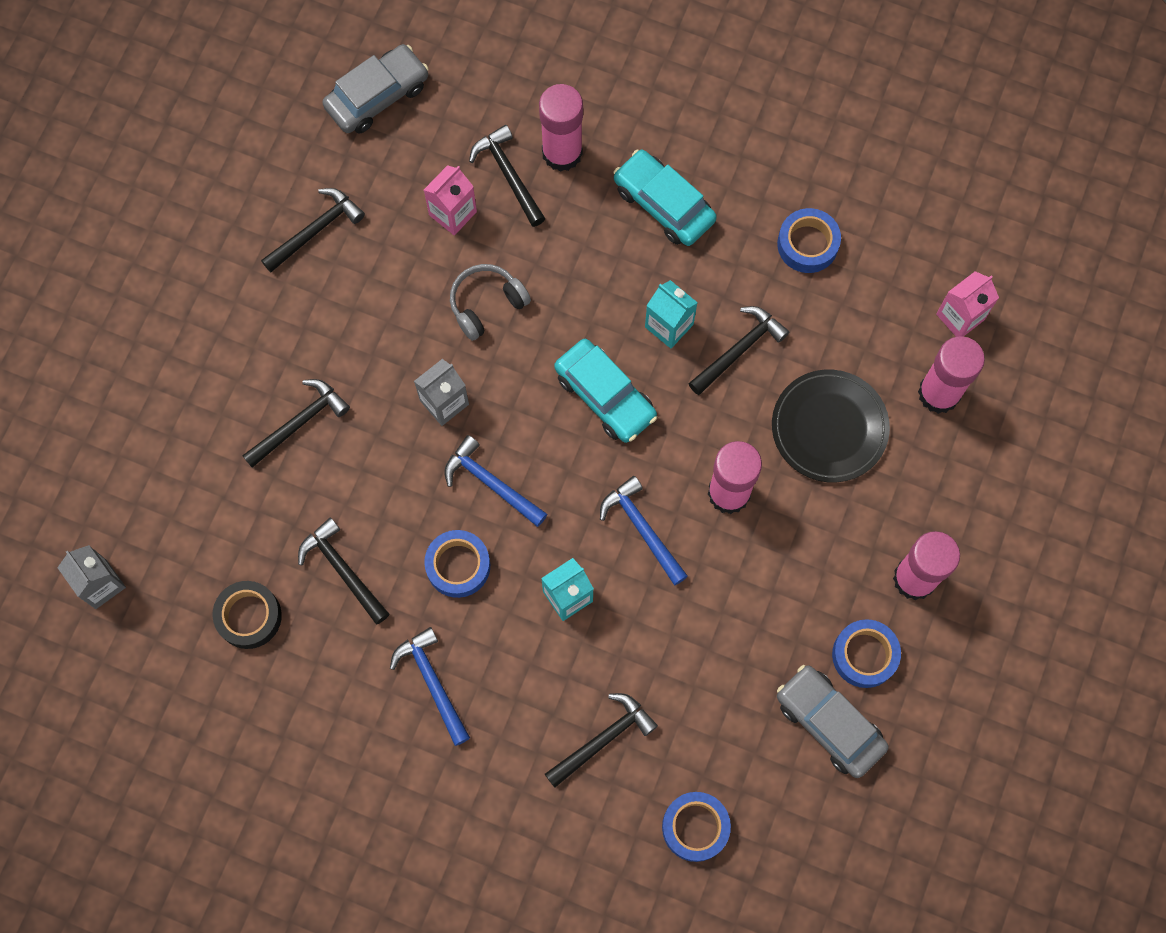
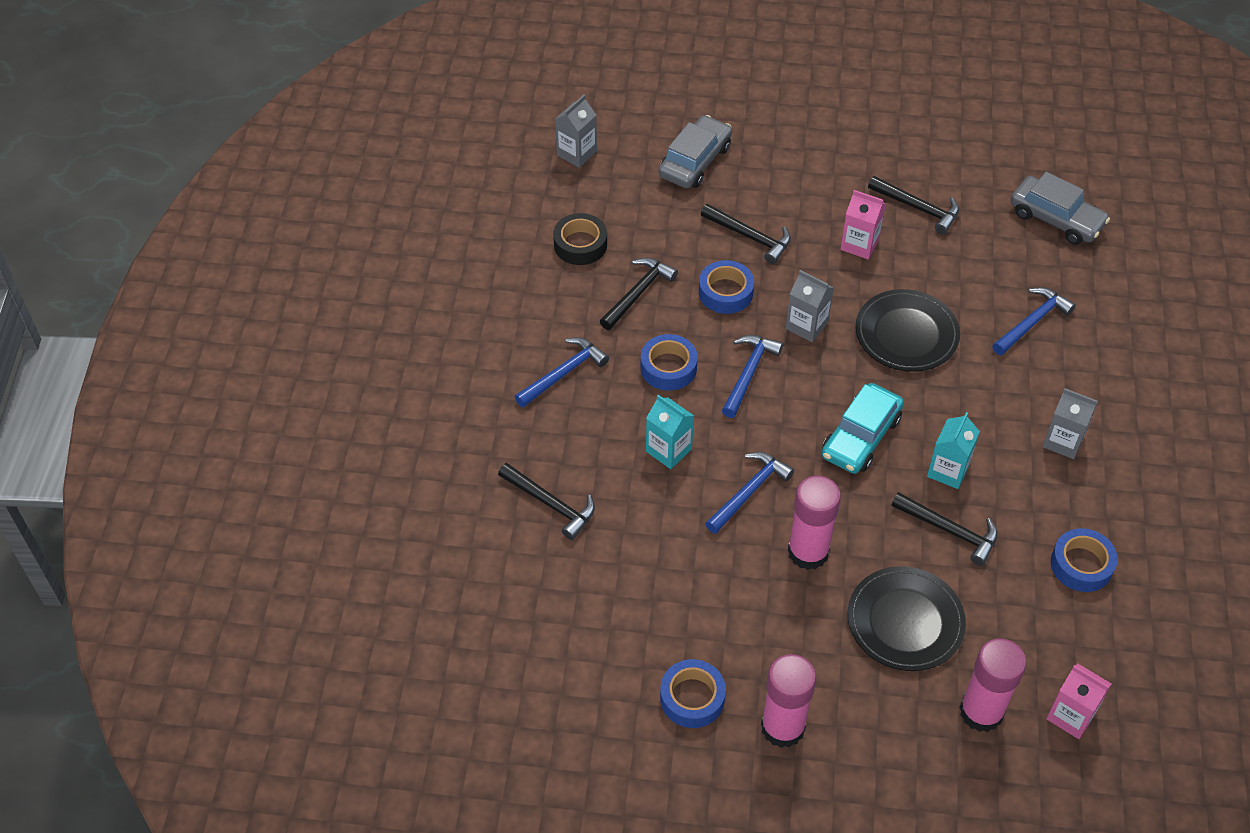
camera: 75 degrees right, 20 degrees down
pink carton [424,165,477,235] -> pink carton moved to [840,190,886,259]
grey headphones [450,264,531,341] -> black plate [855,289,960,372]
black hammer [469,125,546,227] -> blue hammer [992,287,1076,355]
pink glue stick [539,84,583,172] -> none
turquoise car [613,150,717,246] -> grey carton [1042,388,1098,459]
blue tape [662,792,731,862] -> blue tape moved to [699,260,754,314]
grey car [777,665,889,778] -> grey car moved to [658,115,732,188]

